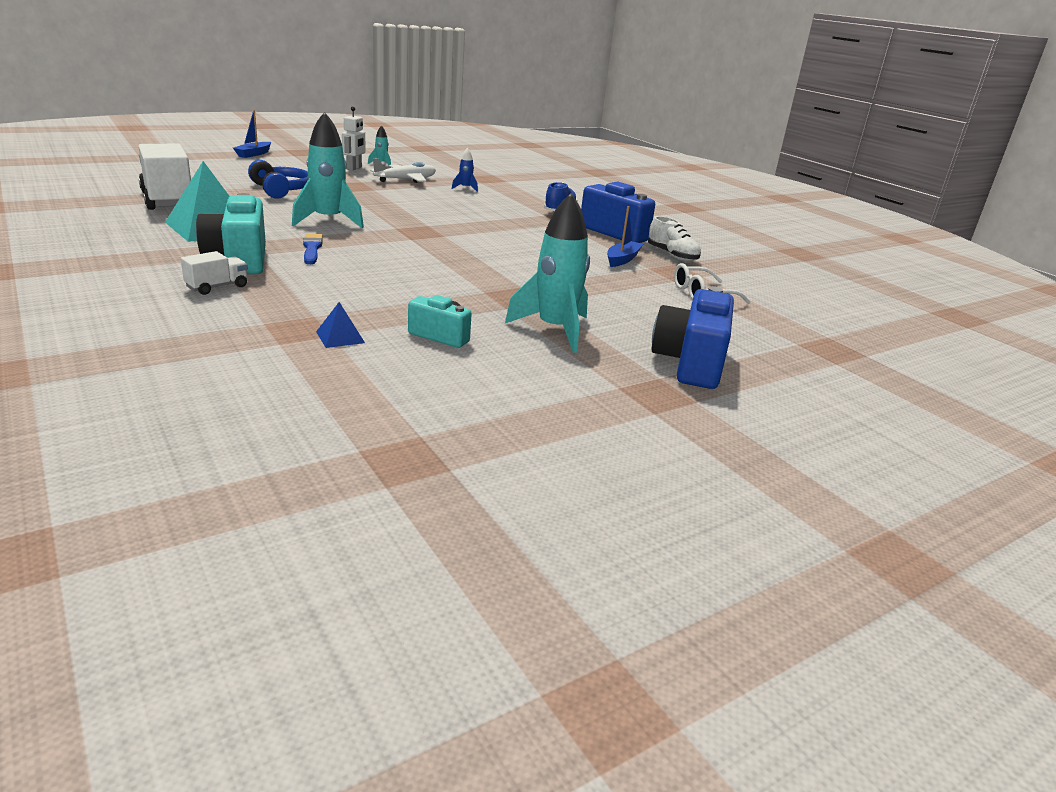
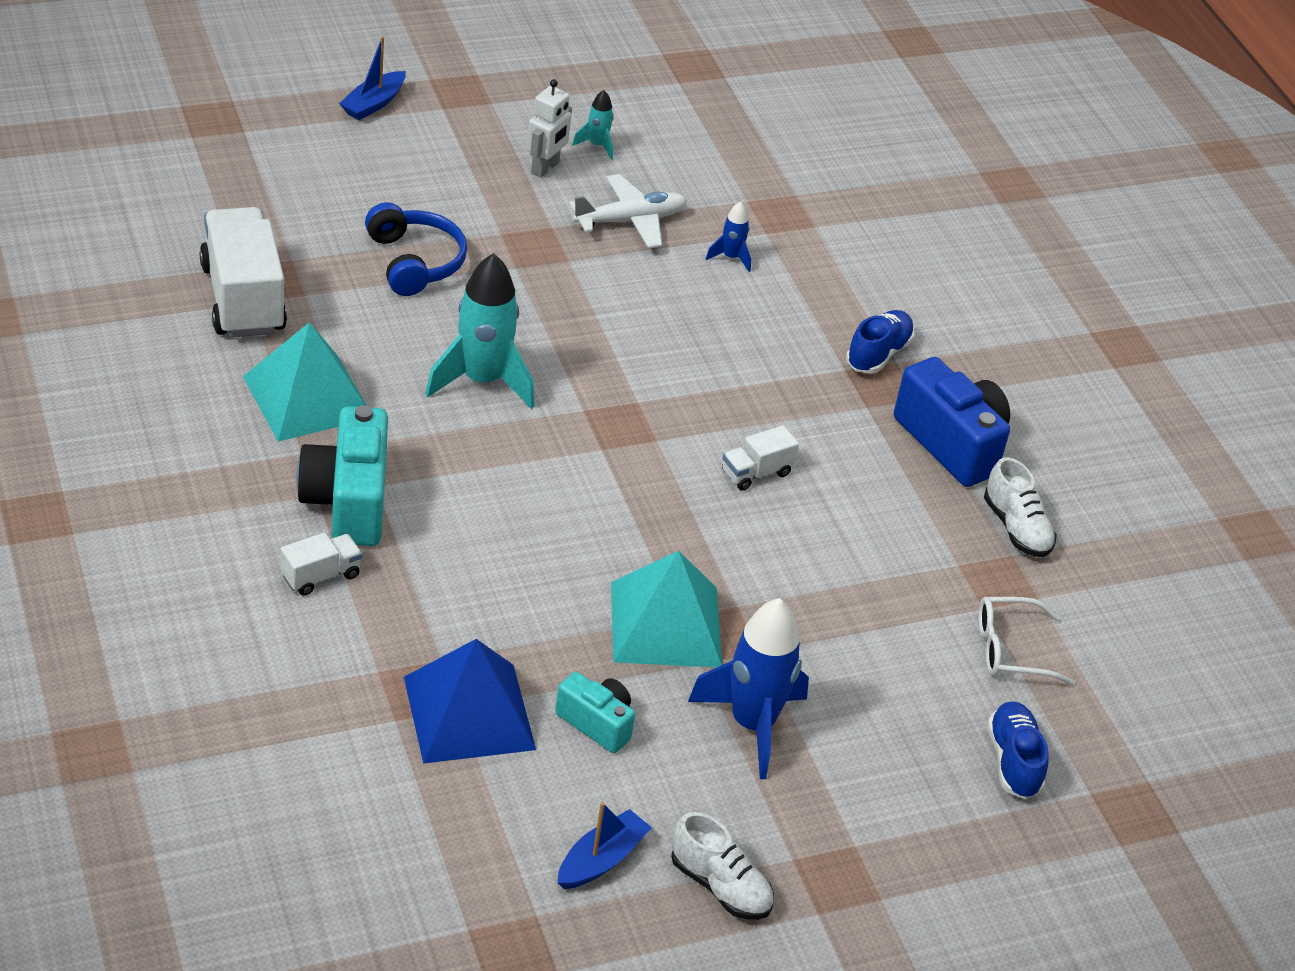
camera: 10 degrees right, 15 degrees up
blue brush [303,234,323,264] -> none
blue pyramid [316,302,365,348] -> blue pyramid [404,639,536,764], size x2.29
turquoise rocket [505,193,590,353] -> blue rocket [688,598,809,779]
blue boat [607,206,643,267] -> blue boat moved to [558,802,652,889]
blue camera [651,286,734,389] -> none
none -> turquoise pyramid [611,551,722,667]
none -> white shoe [671,812,774,920]
none -> white truck [722,425,799,491]
none -> blue shoe [987,701,1049,799]

